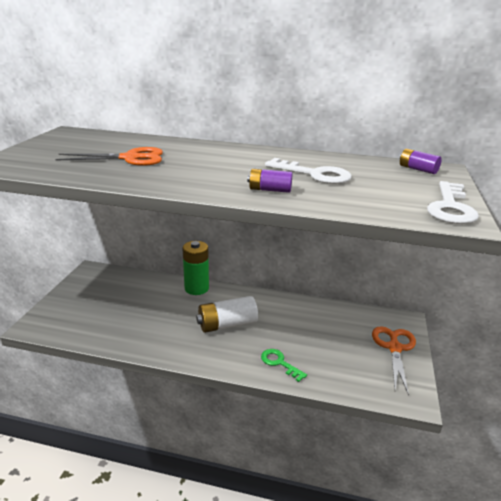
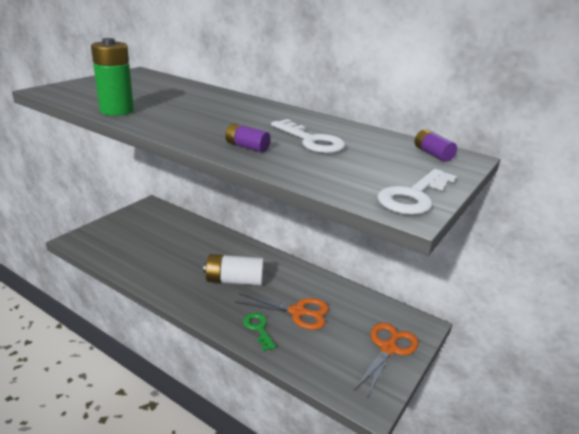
camera: 20 degrees right, 0 degrees up
orange scissors [56,147,163,166] -> orange scissors moved to [234,293,329,330]
green battery [182,241,209,295] -> green battery moved to [91,38,134,116]

